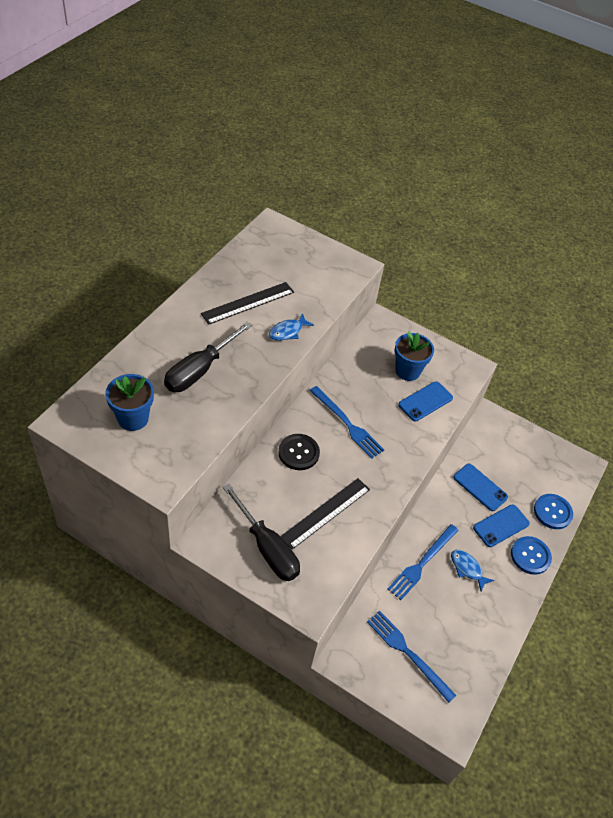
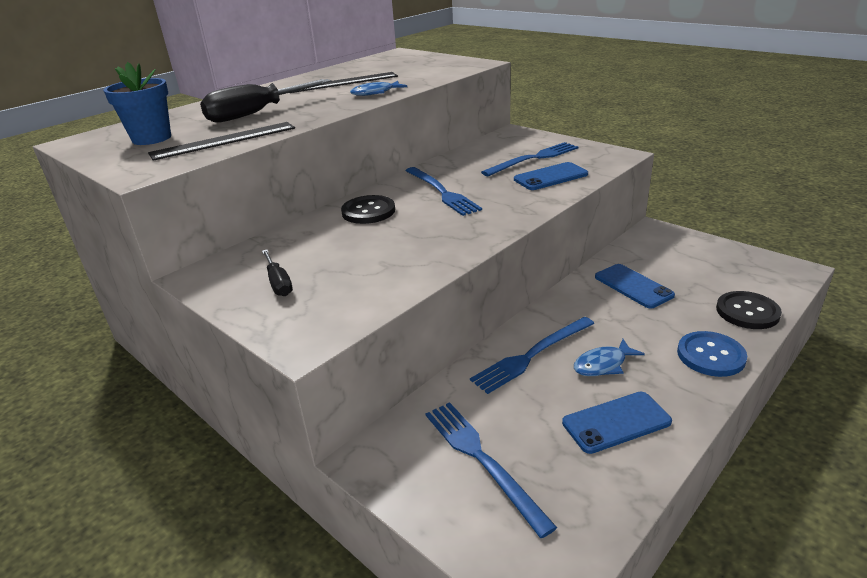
camera: 20 degrees right, 20 degrees down
black screwdriver [223,484,300,581] -> black screwdriver [262,250,293,296], size x0.52
black ruler [280,478,370,550] -> black ruler moved to [148,122,295,161]
blue flower pot [394,331,434,381] -> blue fork [481,142,578,176]
blue fish [451,550,494,591] -> blue fish turned 90 degrees counterclockwise [574,339,645,376]
blue phone [473,504,530,547] -> blue phone moved to [562,392,672,454]
blue button [534,494,573,529] -> black button [716,291,782,329]

